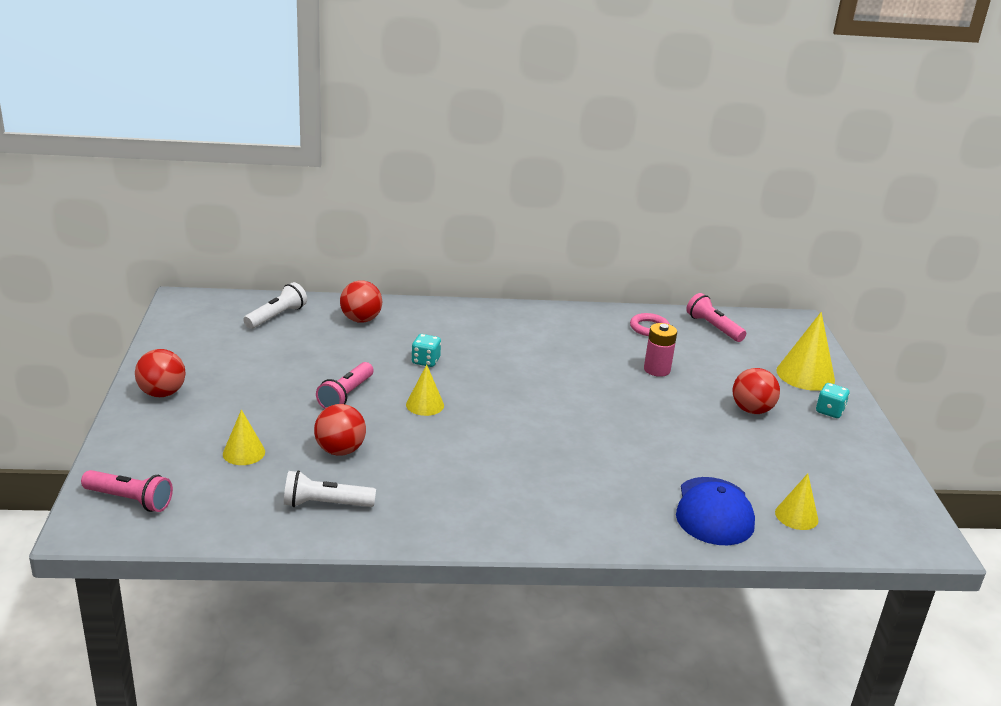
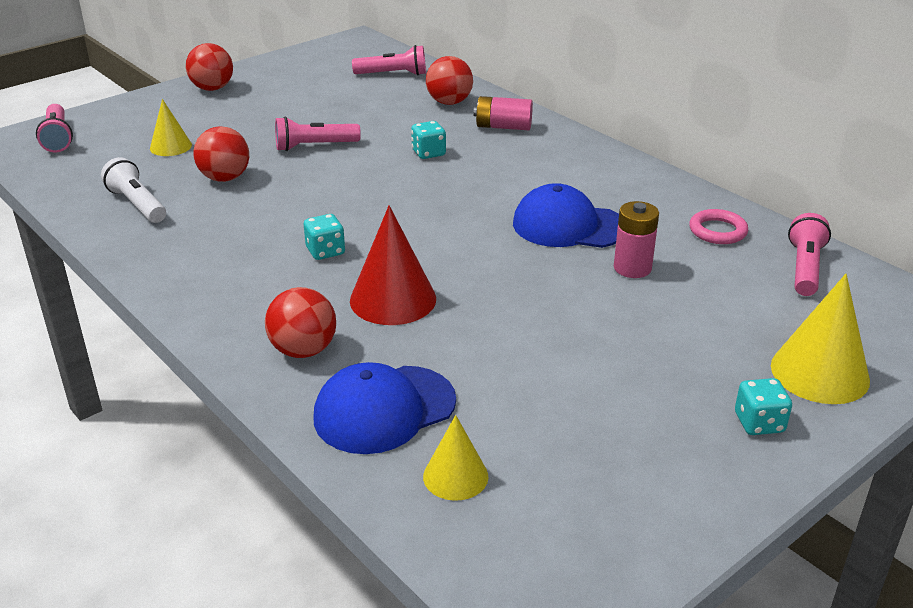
camera: 55 degrees right, 5 degrees up
white flashlight [243,282,307,329] -> pink flashlight [352,45,426,76]
yellow cone [406,364,444,416] -> none
red ball [732,368,780,414] -> red ball moved to [265,287,336,358]
none -> turquoise dice [304,214,345,260]
none -> red cone [350,205,436,325]
none -> pink battery [473,96,533,130]
none -> blue cap [513,183,619,248]

